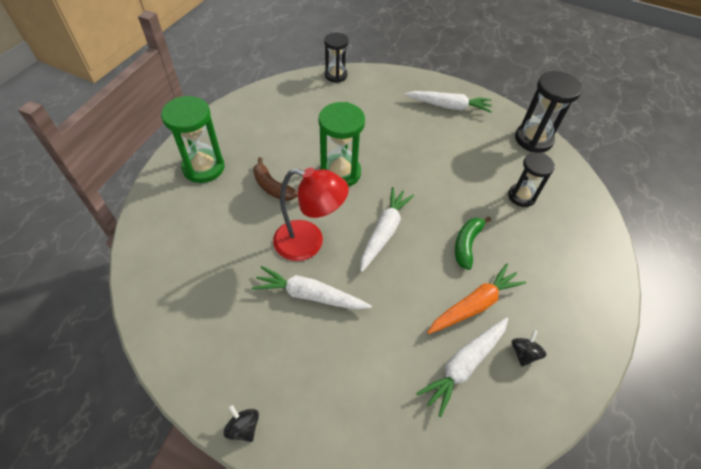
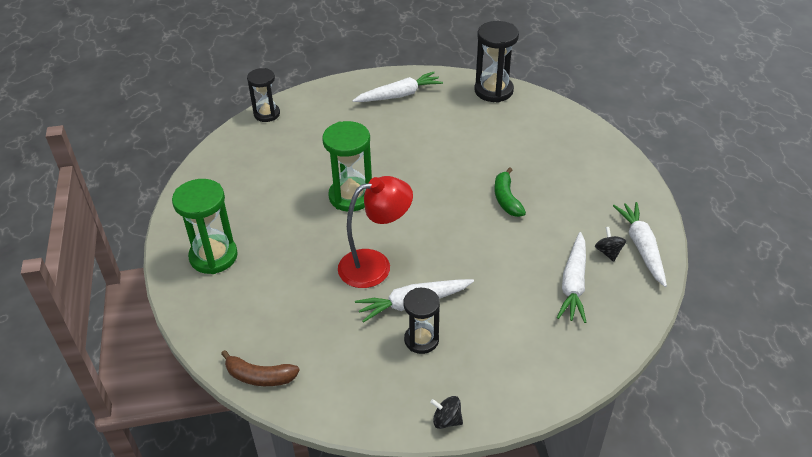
camera: 30 degrees left, 10 degrees down
brown banana [253,157,298,201] -> brown banana moved to [221,350,300,386]
white carrot [360,187,414,272] -> white carrot moved to [613,202,667,287]
orange carrot [427,264,526,334] -> none
black hourglass [508,152,555,207] -> black hourglass moved to [403,288,440,354]

